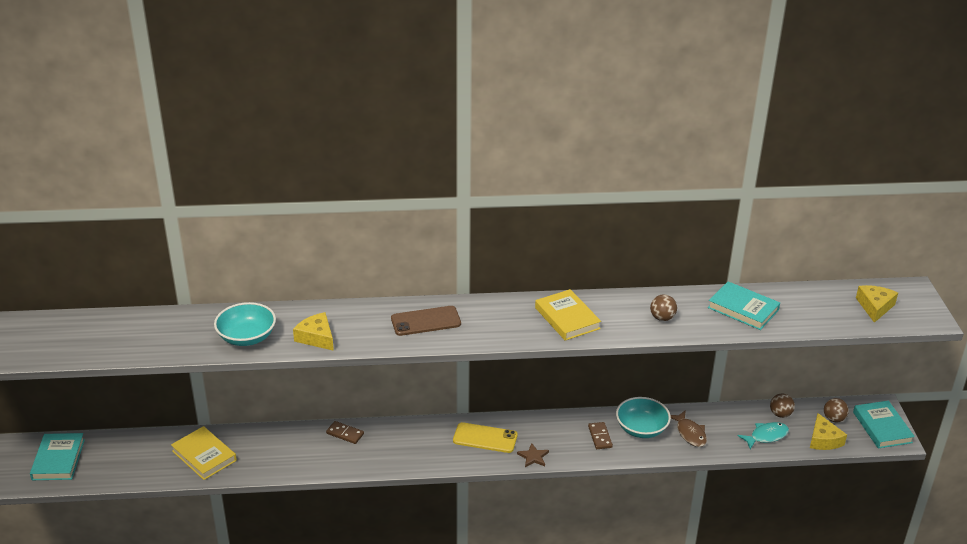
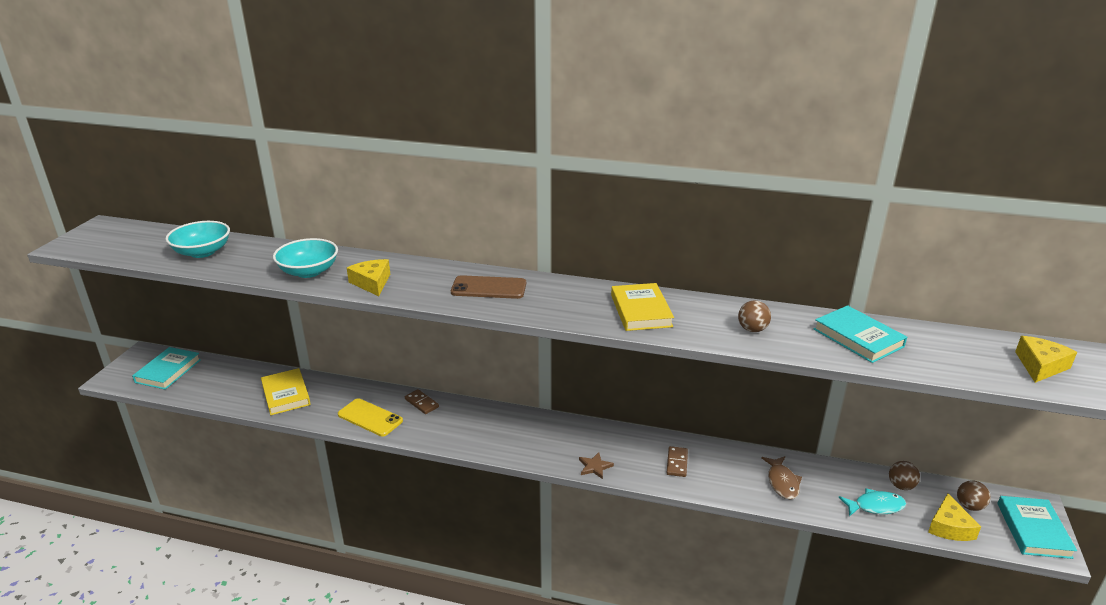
camera: 20 degrees right, 5 degrees down
yellow phone [453,422,518,453] -> yellow phone moved to [338,398,403,436]
turquoise bowl [616,397,671,438] -> turquoise bowl moved to [165,221,230,258]

